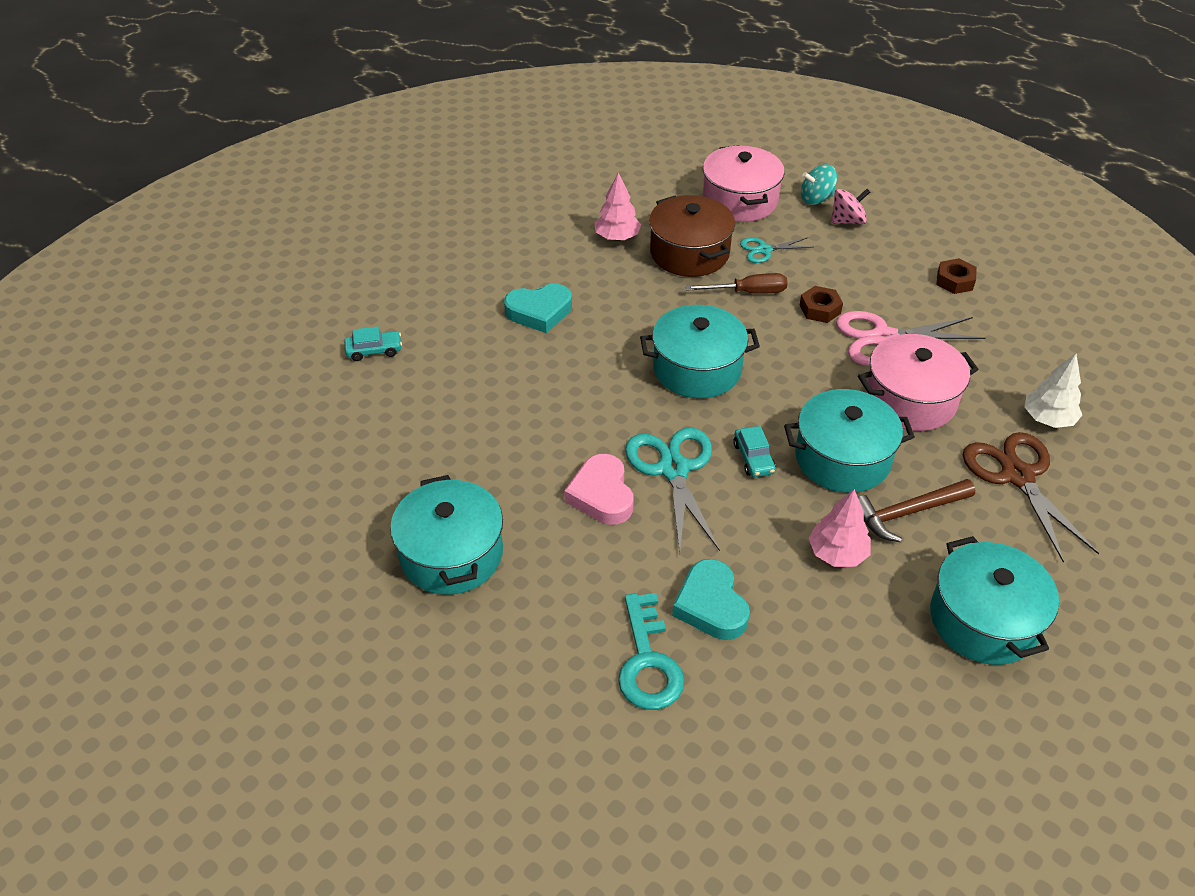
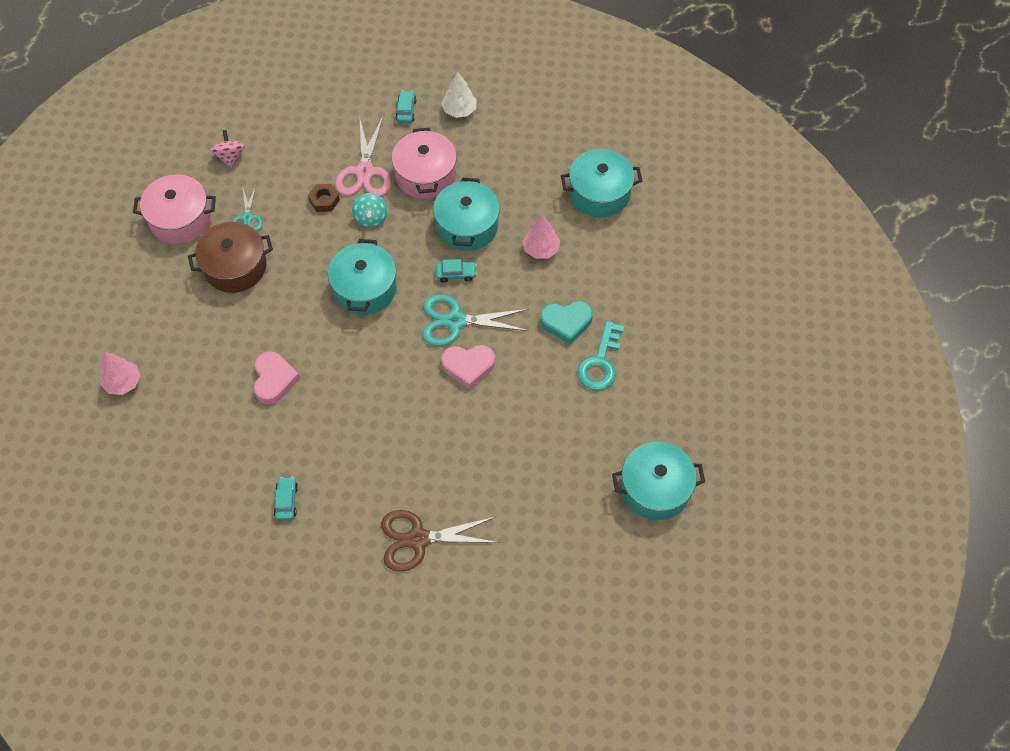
camera: 80 degrees left, 15 degrees up
turquoise pot [390,475,503,595] -> turquoise pot moved to [612,442,705,520]
turquoise heart [504,284,572,333] -> pink heart [254,351,300,404]
pink tree [594,173,641,241] -> pink tree moved to [100,352,140,395]
turquoise key [618,593,685,710] -> turquoise key turned 105 degrees clockwise [577,321,624,390]
brown screwdriver [685,273,788,294] -> none
turquoise spinning top [801,164,837,205] -> turquoise spinning top moved to [352,193,388,228]
brown hammer [858,479,975,542] -> none
brown nut [936,258,977,294] -> none
brown scissors [963,432,1099,562] -> brown scissors moved to [381,510,499,572]
none -> turquoise car [396,90,416,123]

